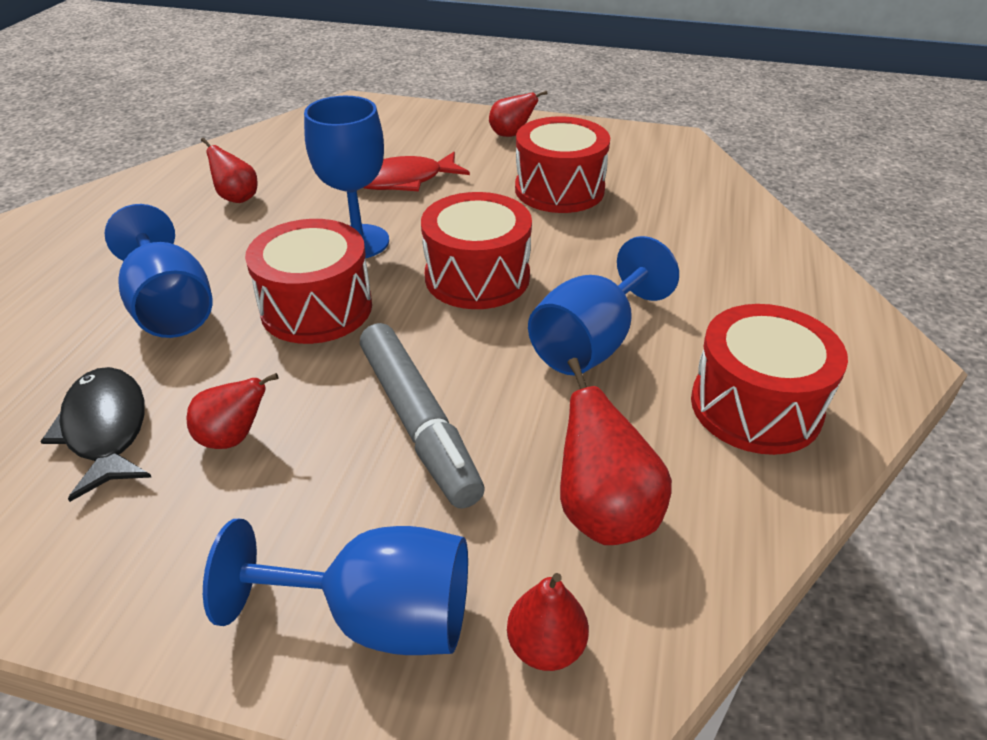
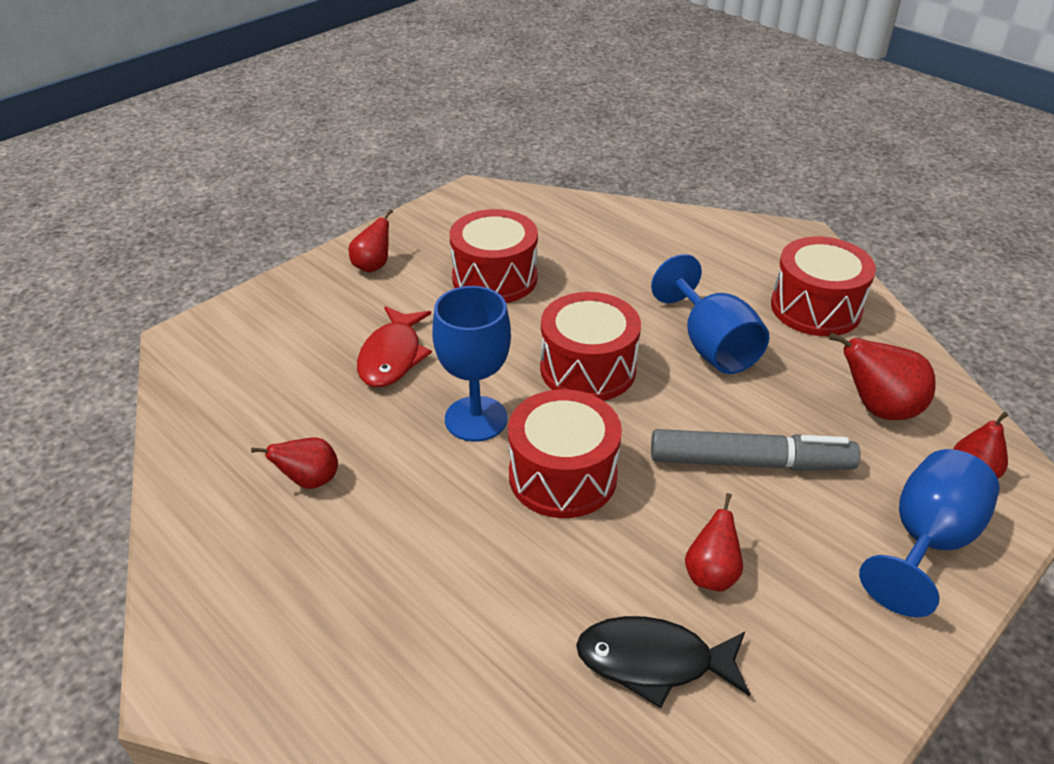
camera: 60 degrees left, 0 degrees up
blue goblet [104,204,213,338] -> none

